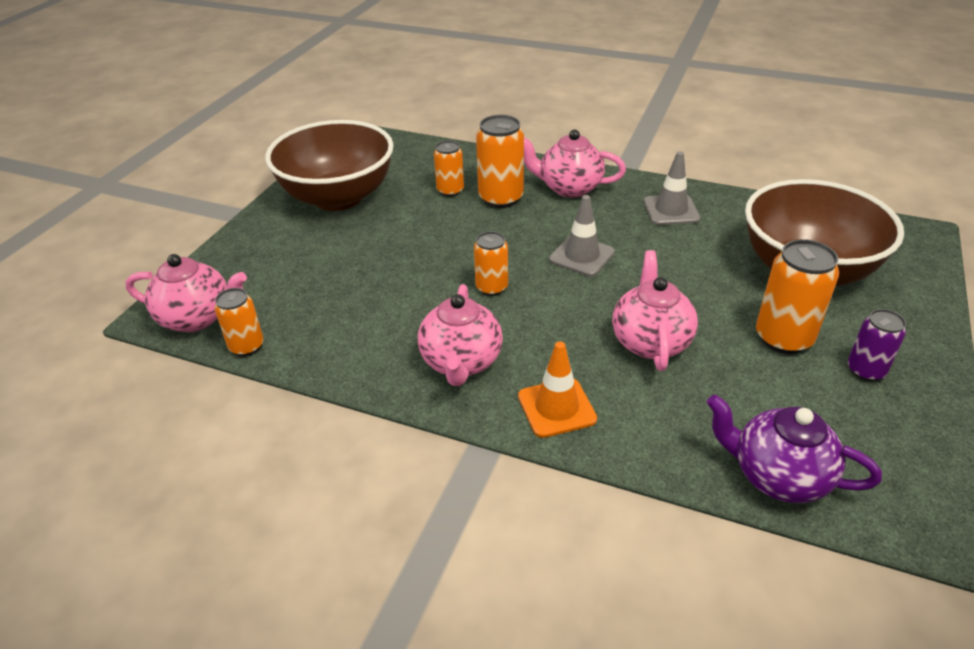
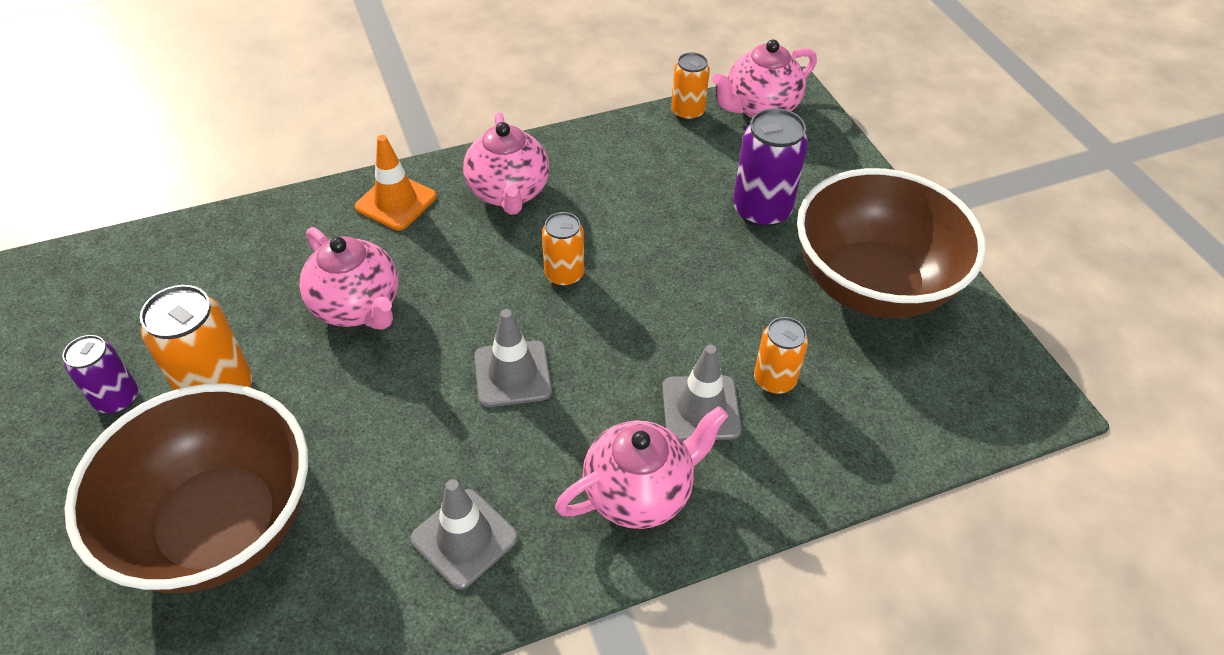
camera: 135 degrees right, 10 degrees up
pink teapot [418,284,503,386] -> pink teapot turned 150 degrees counterclockwise [463,112,549,215]
orange can [476,115,524,208] -> grey traffic cone [662,345,742,441]
purple teapot [707,394,882,504] -> none
none -> purple can [733,108,808,228]

